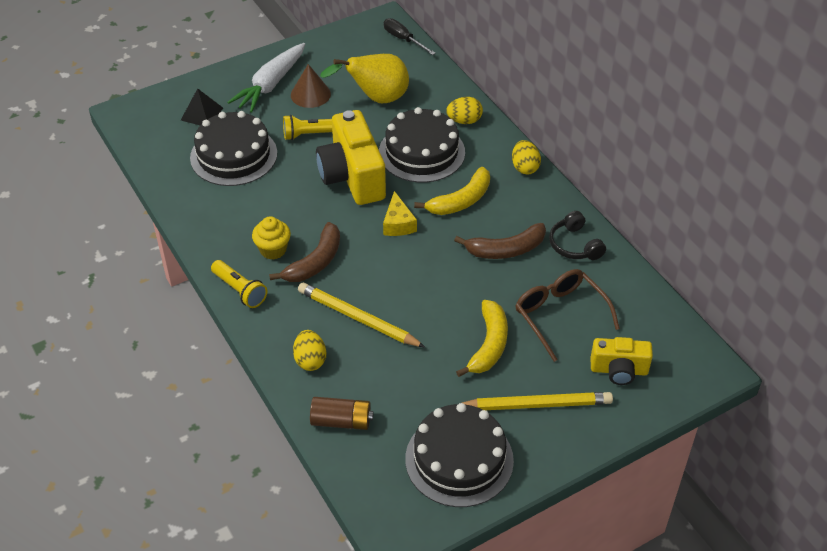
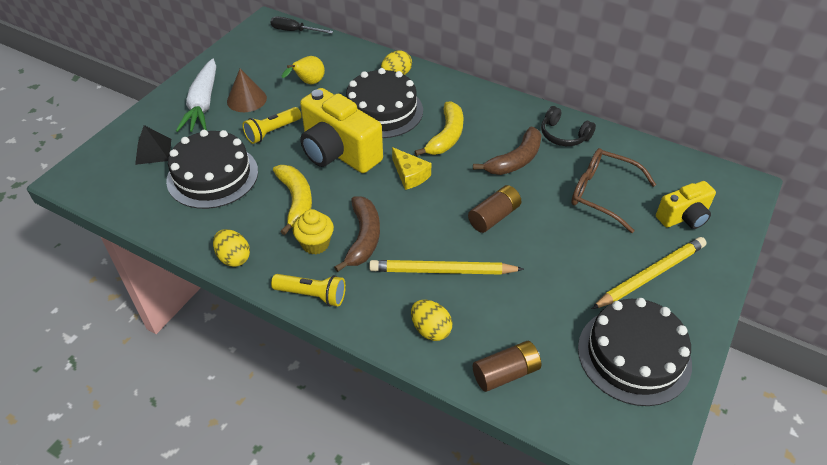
camera: 30 degrees left, 0 degrees up
yellow pear [320,54,409,103] -> yellow pear [282,56,325,84], size x0.59
yellow banana [456,300,508,377] -> yellow banana moved to [273,165,312,235]
yellow egg [512,140,541,174] -> yellow egg moved to [213,229,250,267]
none -> brown battery [468,185,521,233]

